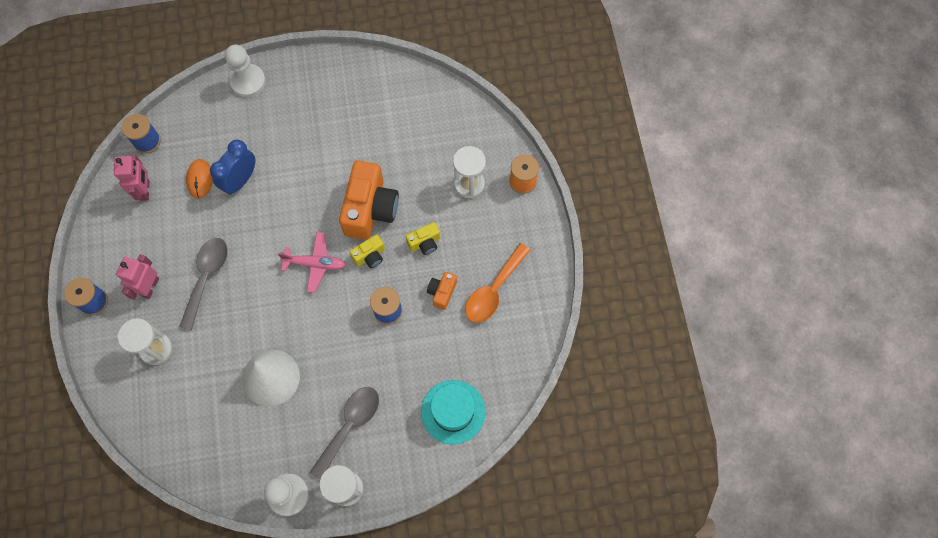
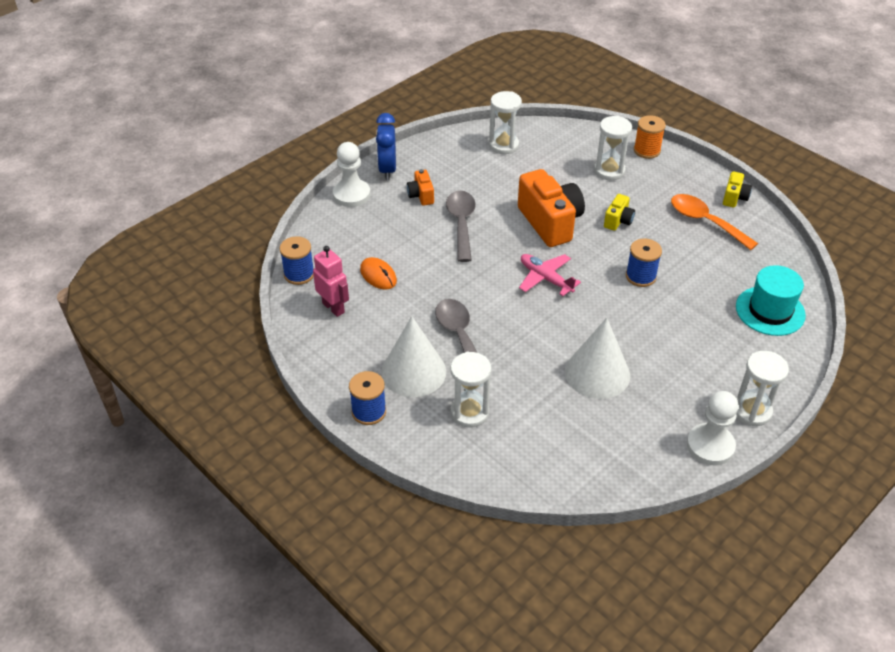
camera: 35 degrees left, 25 degrees down
pink robot [116,254,159,300] -> white cone [381,316,446,397]
blue clock [210,140,256,195] -> blue clock moved to [376,113,396,180]
pink plane [278,232,346,293] -> pink plane turned 105 degrees counterclockwise [519,254,581,296]
grey spoon [310,387,379,480] -> grey spoon moved to [446,191,476,262]
yellow camera [350,234,385,268] -> yellow camera moved to [723,171,752,208]
orange camera [427,272,457,310] -> orange camera moved to [407,169,434,206]
orange spoon [465,243,531,323] -> orange spoon turned 135 degrees clockwise [671,194,758,250]
none -> white hourglass [489,91,522,154]

